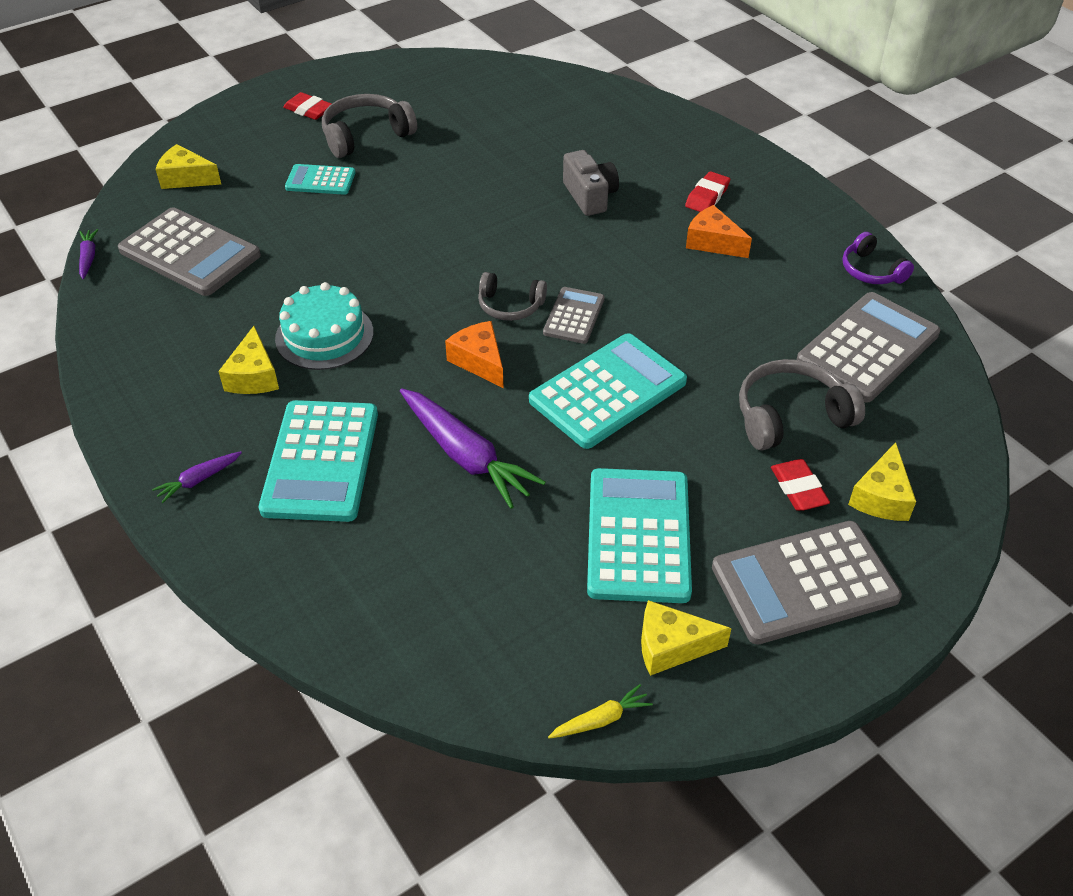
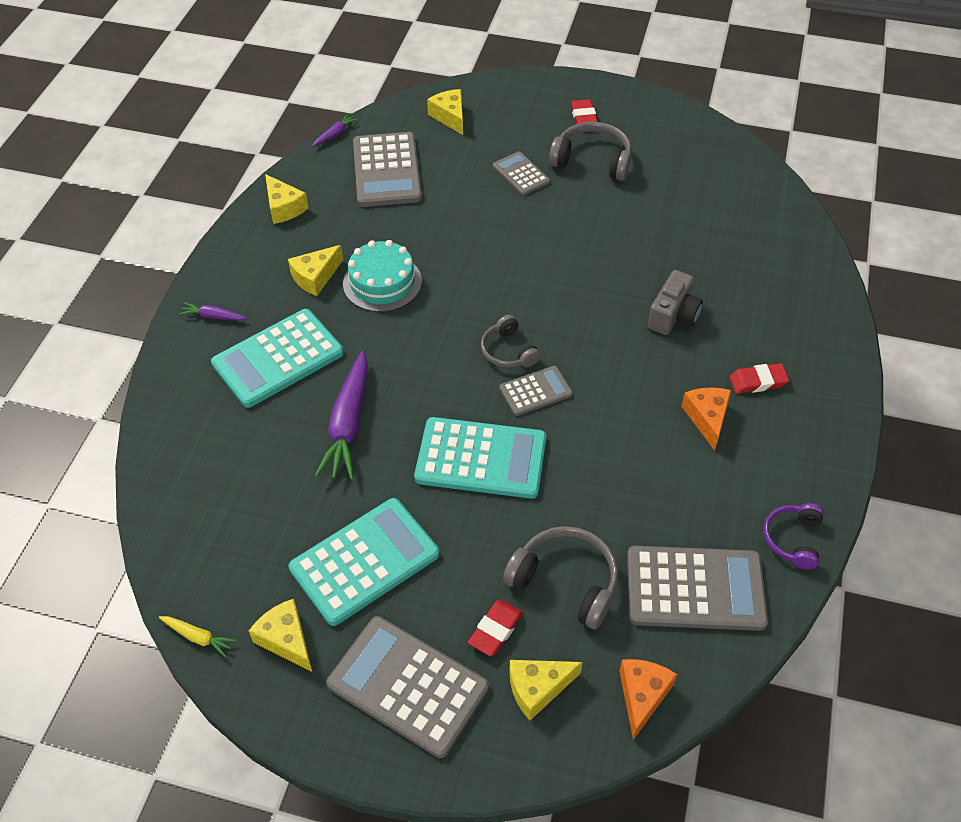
camera: 50 degrees right, 5 degrees up
turquoise calculator [285,164,355,195] -> grey calculator [493,151,550,195]
orange cheese [445,321,504,388] -> orange cheese moved to [619,659,677,740]
none -> yellow cheese [265,174,309,224]

